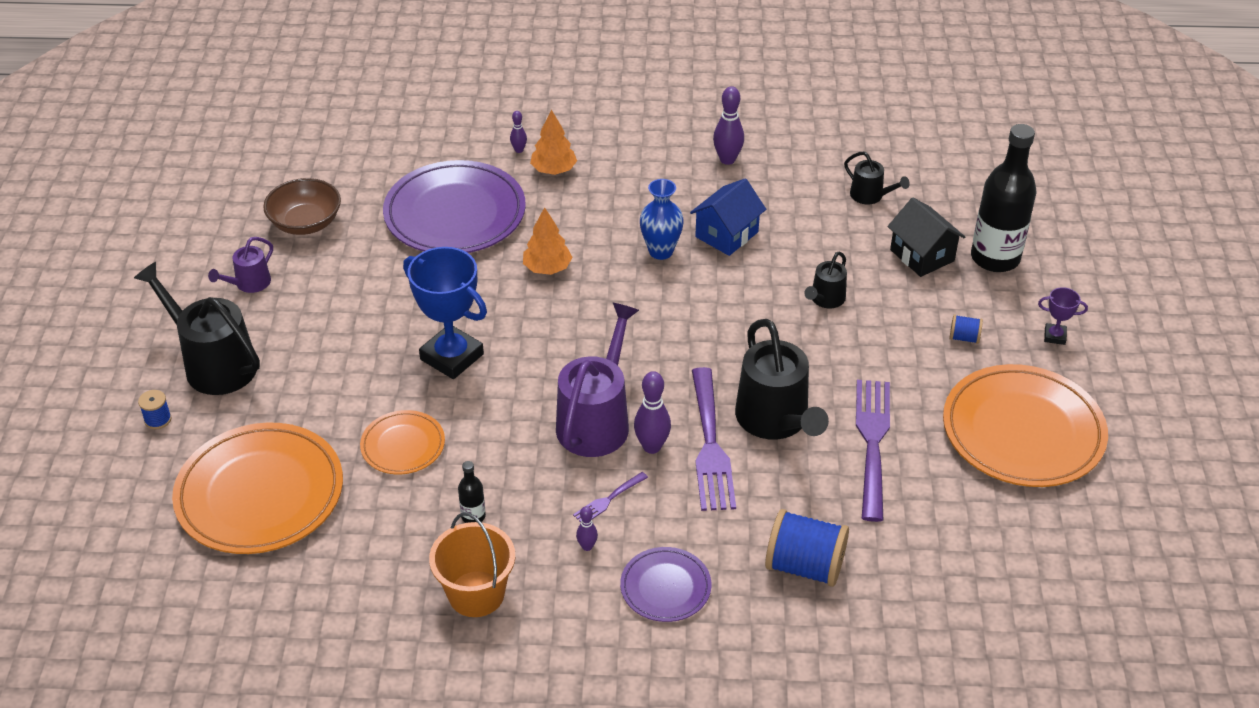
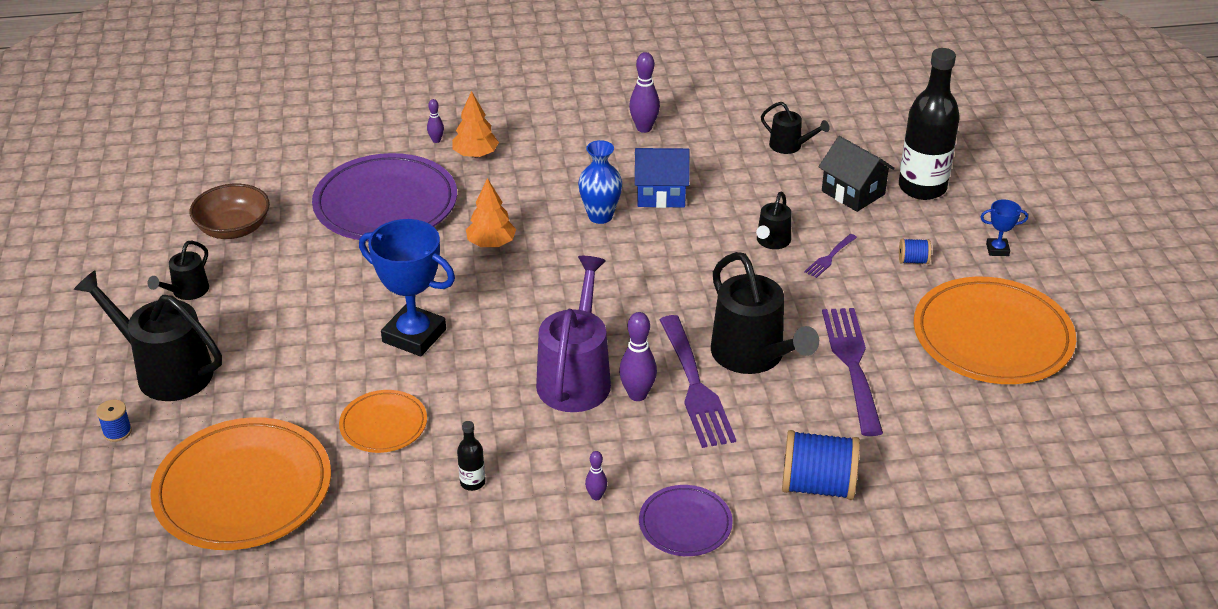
camera: 10 degrees left, 5 degrees down
purple watering can [208,237,273,293] -> black watering can [148,241,209,300]
orange bucket [429,512,515,617] -> none
purple fork [573,472,648,522] -> purple fork moved to [804,234,857,278]
blue house [690,178,766,256] -> blue house turned 60 degrees clockwise [635,148,690,208]
purple trophy [1038,287,1088,345] -> blue trophy [981,199,1028,256]

